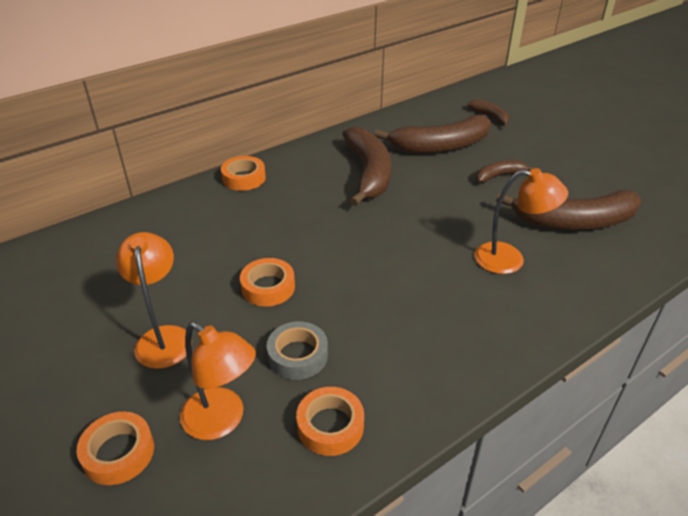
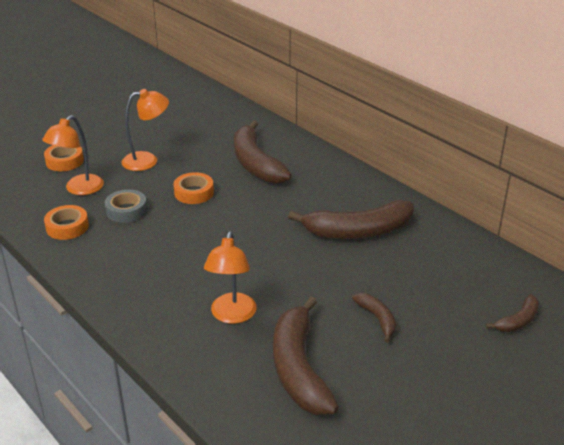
camera: 85 degrees right, 5 degrees down
orange tape [221,156,266,191] -> none
brown banana [374,115,491,153] -> brown banana moved to [234,120,292,183]

